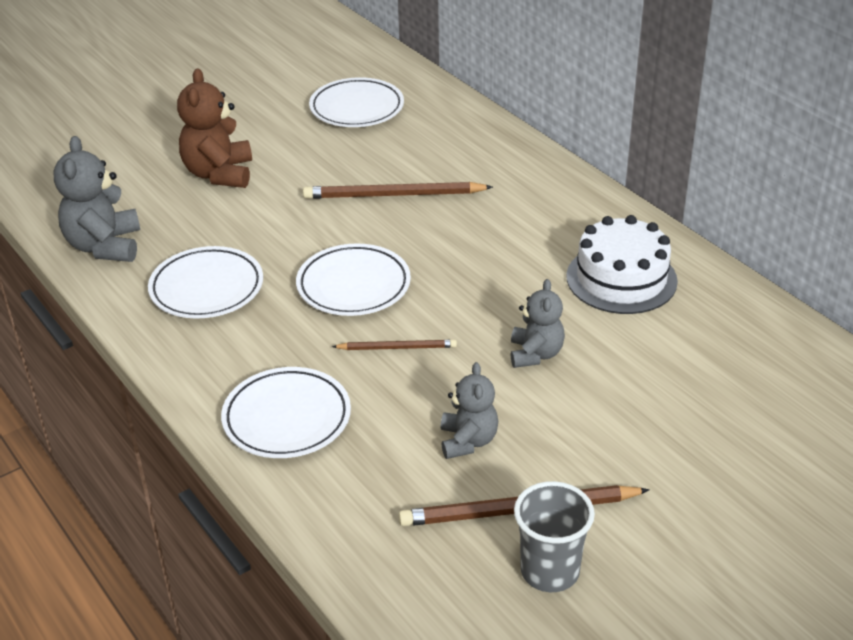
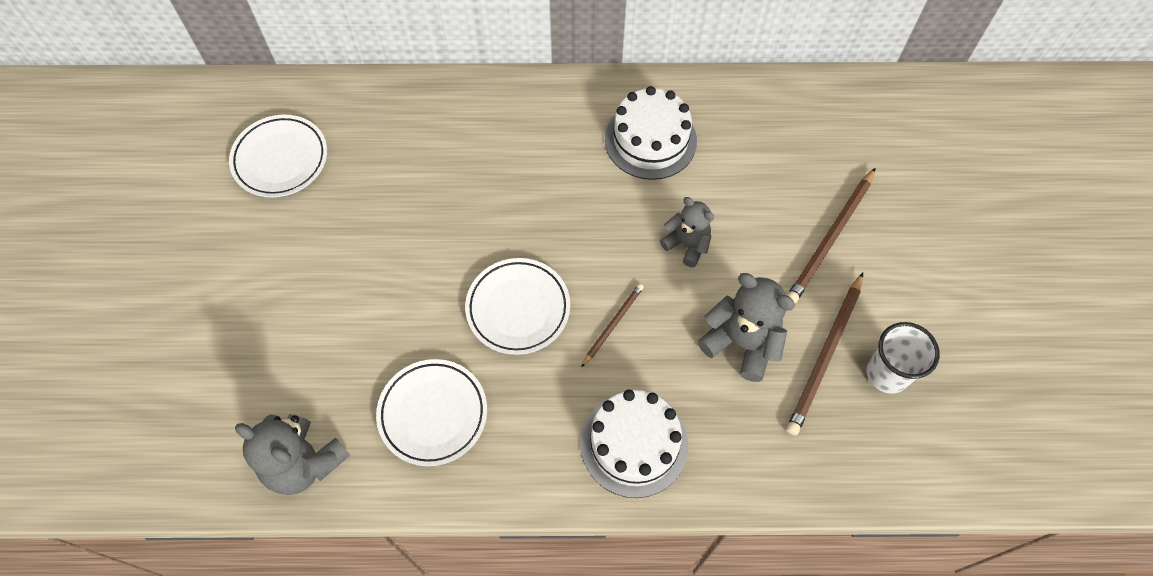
camera: 55 degrees left, 25 degrees up
brown teddy bear [177,68,252,188] -> none
white plate [221,367,351,458] -> white cake [581,390,688,498]
brown pencil [303,182,493,199] -> brown pencil moved to [787,168,875,303]
grey teddy bear [441,362,498,459] -> grey teddy bear [698,273,795,382], size x1.56
grey cup [514,481,595,592] -> white cup [867,322,940,394]

